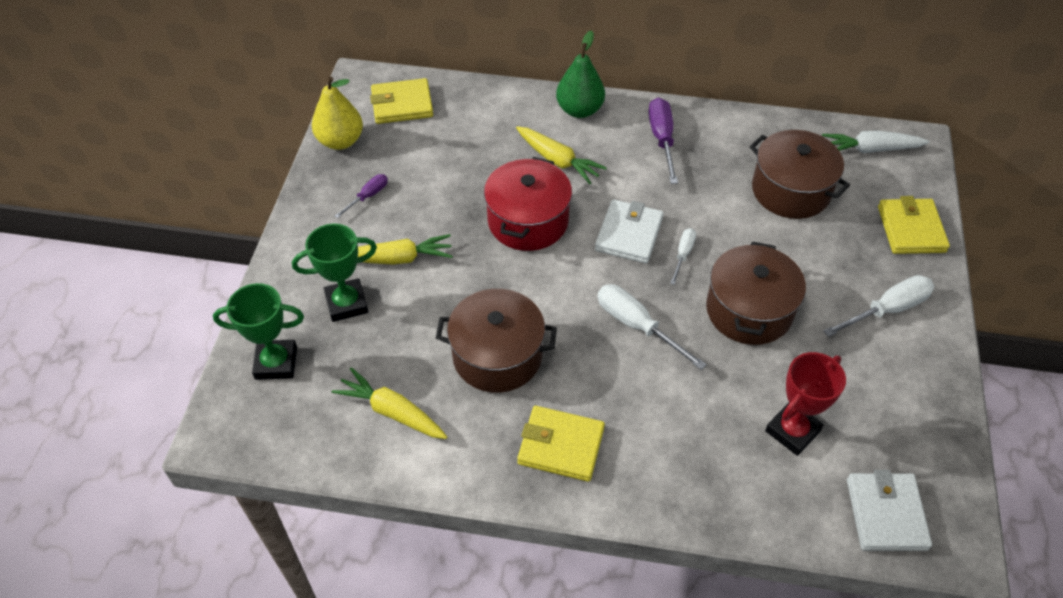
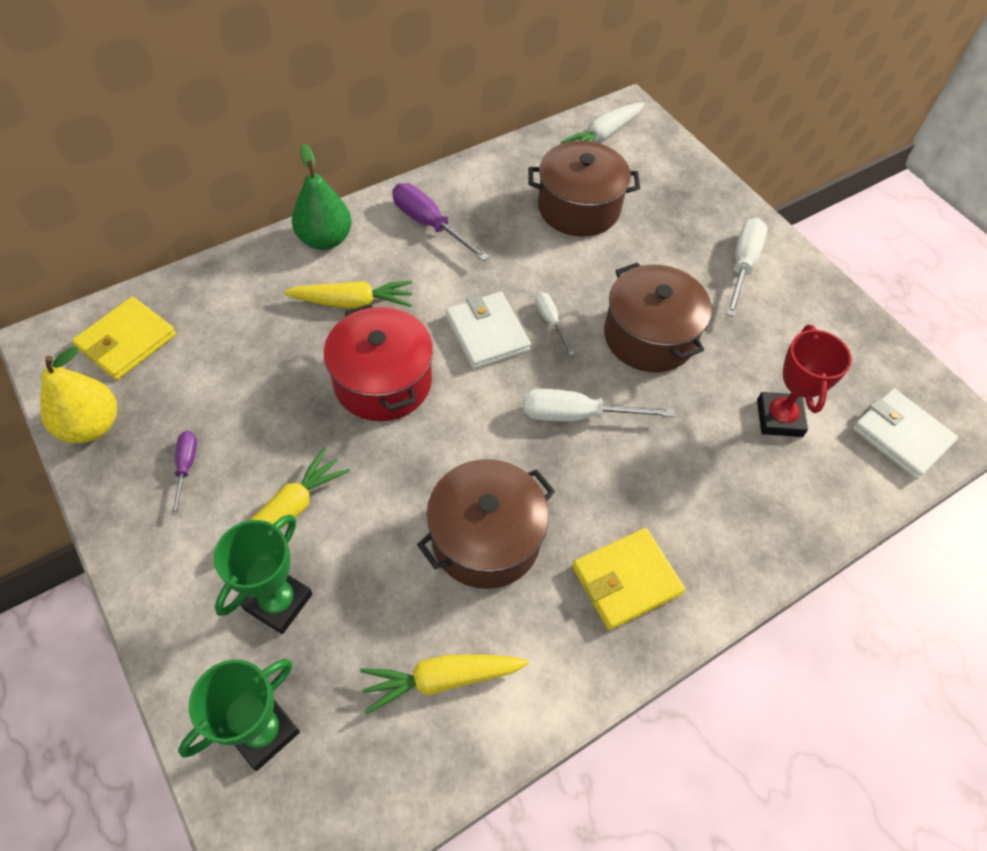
camera: 45 degrees left, 5 degrees up
yellow wallet [878,196,950,254] -> none

